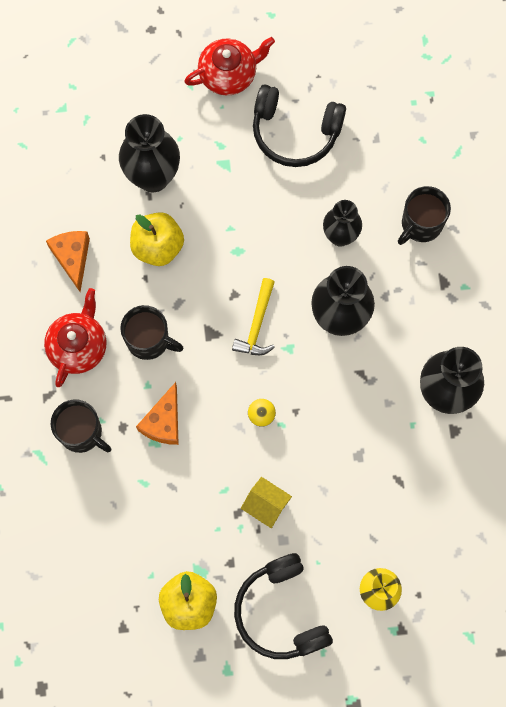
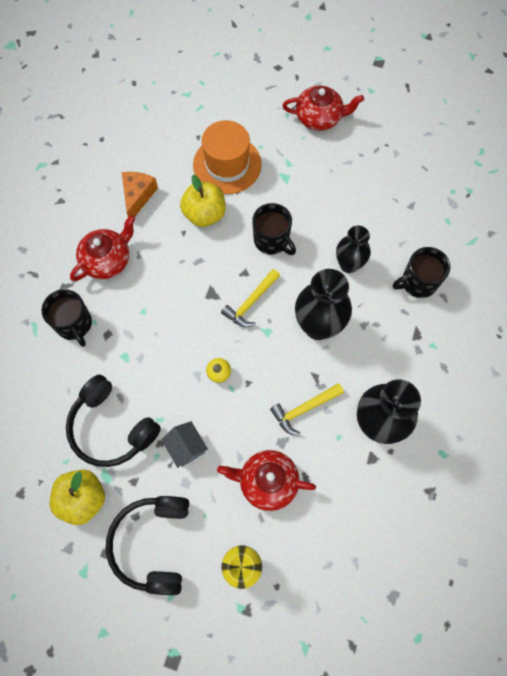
camera: 25 degrees right, 5 degrees down
black vase [119,114,180,192] -> orange hat [193,120,262,194]
black mug [120,305,184,360] -> black mug moved to [252,203,296,255]
orange cheese [136,382,179,445] -> none
yellow house [241,477,292,528] -> grey house [161,421,208,468]
black headphones [253,85,346,167] -> black headphones moved to [66,375,161,467]
none -> red teapot [217,450,316,511]
none -> yellow hammer [270,383,344,435]

